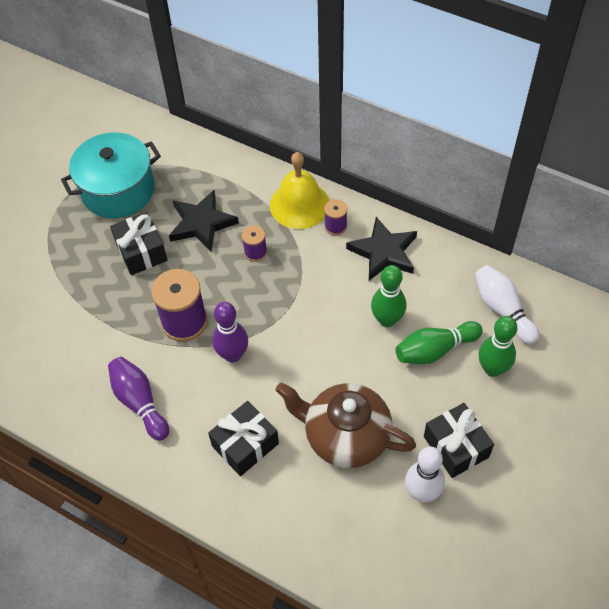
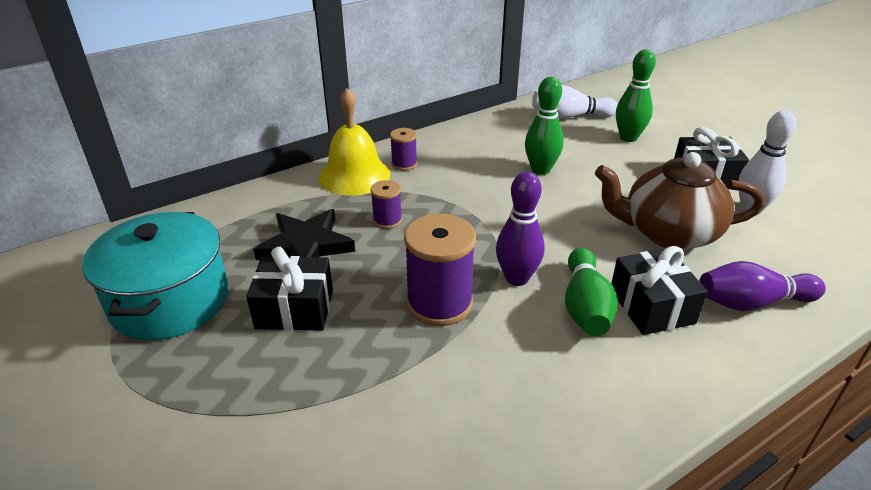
camera: 65 degrees left, 20 degrees down
purple bowling pin [108,357,169,441] -> purple bowling pin moved to [699,261,826,311]
brown teapot [276,383,416,468] -> brown teapot turned 45 degrees clockwise [595,152,765,250]
black star [346,217,417,281] -> none
green bowling pin [396,321,483,364] -> green bowling pin moved to [565,248,618,336]

